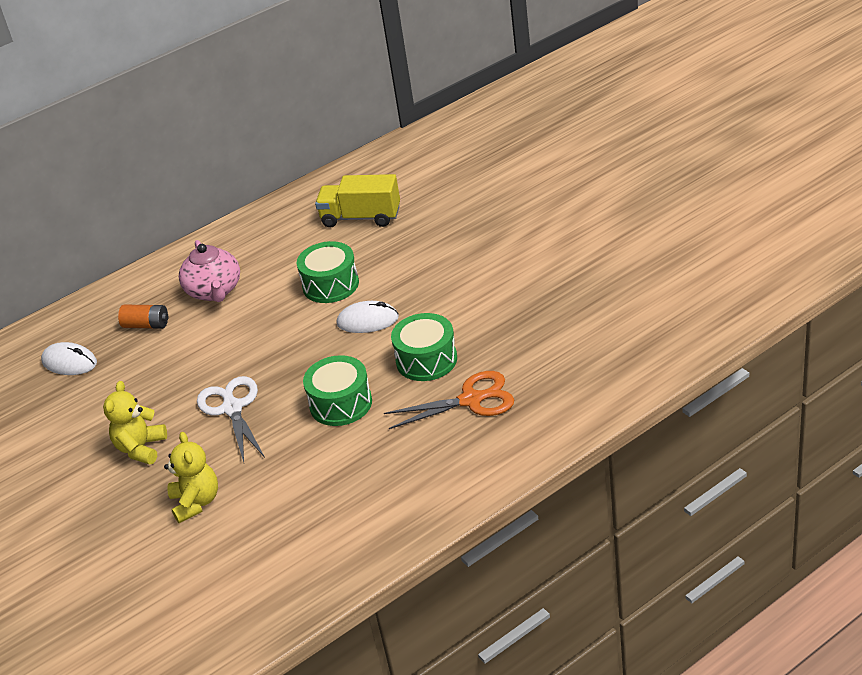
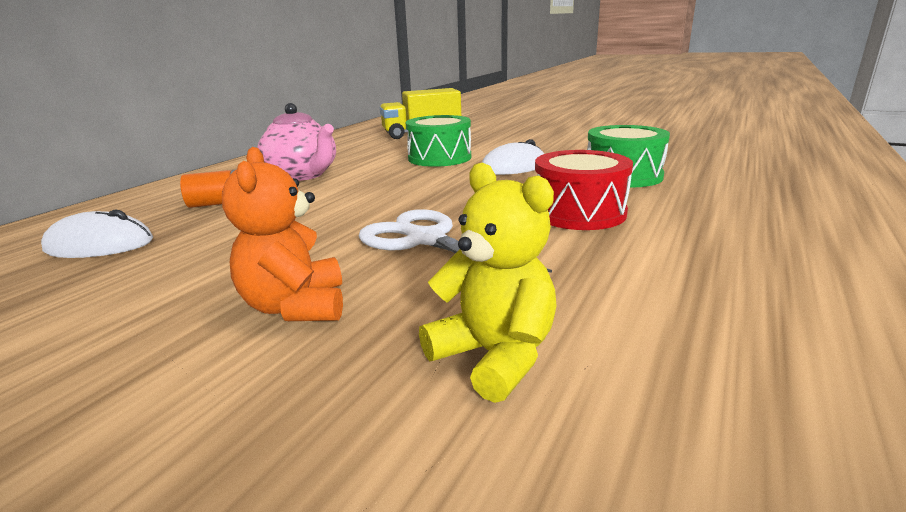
camera: 30 degrees left, 15 degrees down
yellow teddy bear [103,381,167,465] -> orange teddy bear [222,147,343,321]
green drum [303,355,372,426] -> red drum [535,150,633,230]
orange scissors [384,371,514,429] -> none

